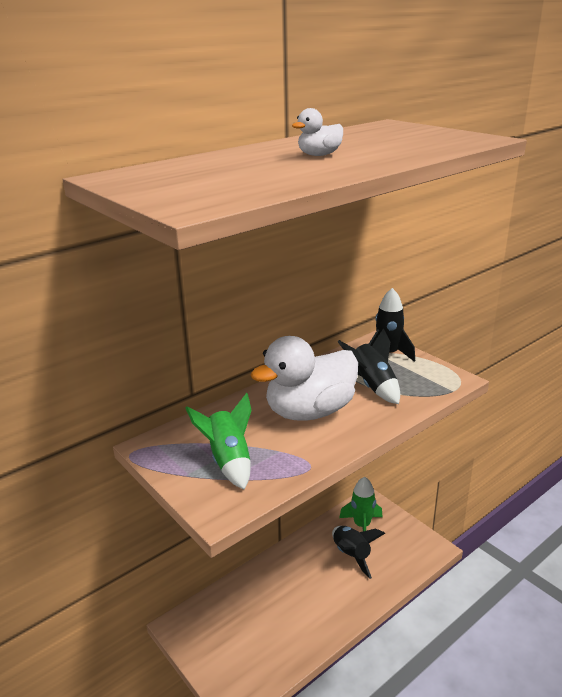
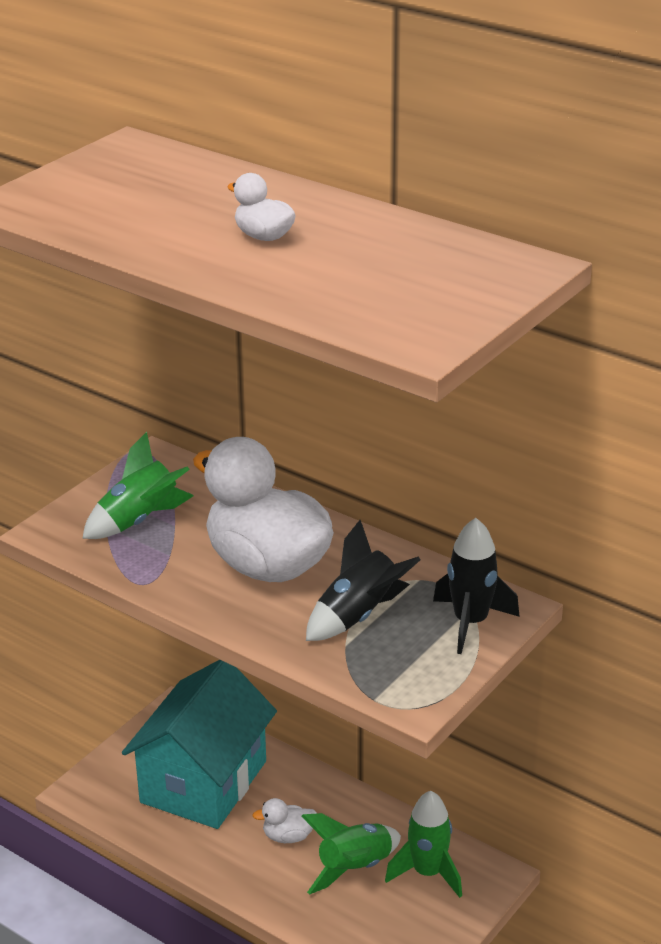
camera: 75 degrees right, 5 degrees up
black rocket [332,526,385,579] -> green rocket [301,813,401,895]
none -> turquoise house [122,660,277,829]
none -> white duck [252,798,317,843]

